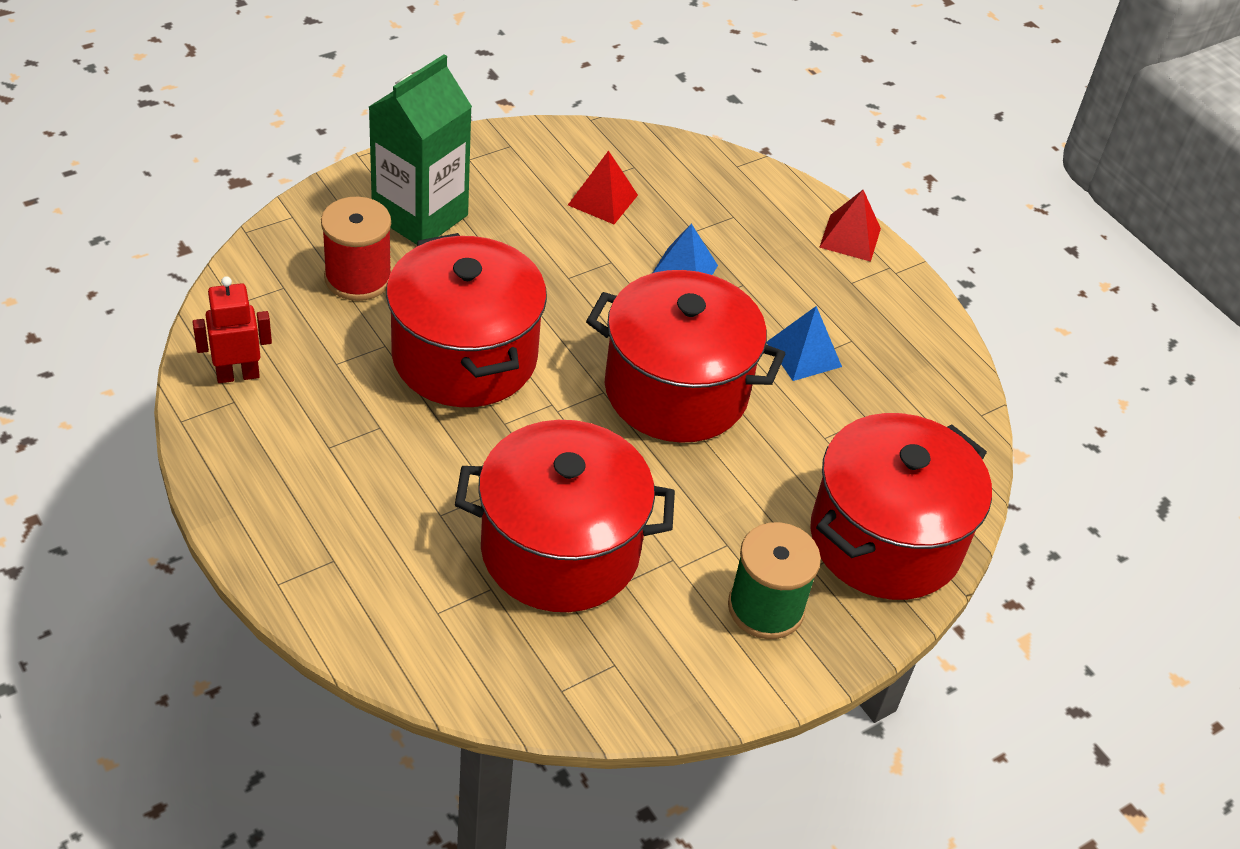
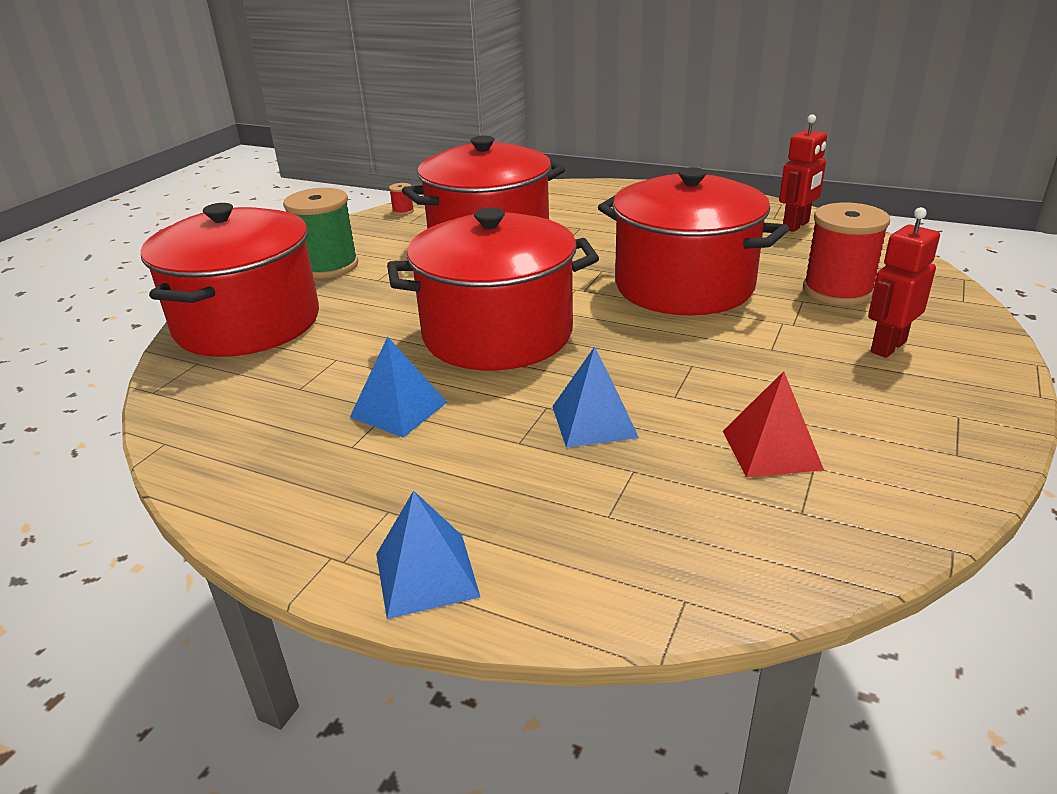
camera: 155 degrees right, 15 degrees down
green carton [369,54,472,245] -> red robot [868,207,940,358]
red pyramid [819,190,881,262] -> blue pyramid [376,490,480,619]
none -> red spool [389,183,414,215]

